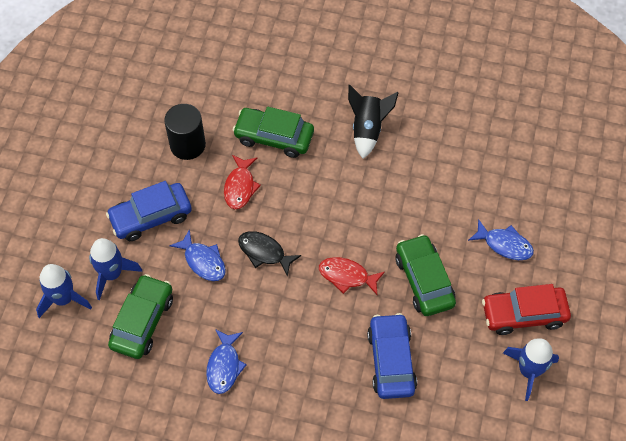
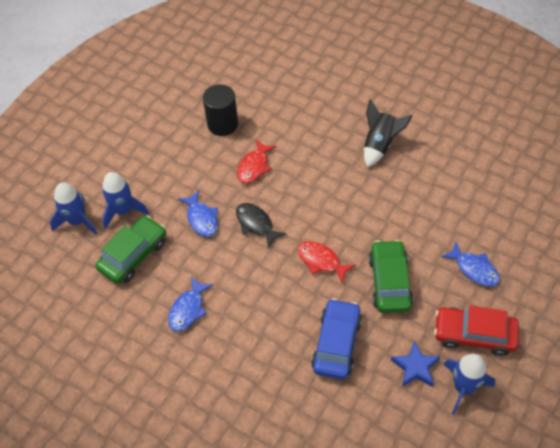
camera: 20 degrees right, 5 degrees down
blue car [106,181,192,241] -> none
green car [232,107,314,158] -> none
none -> blue star [391,341,440,387]

